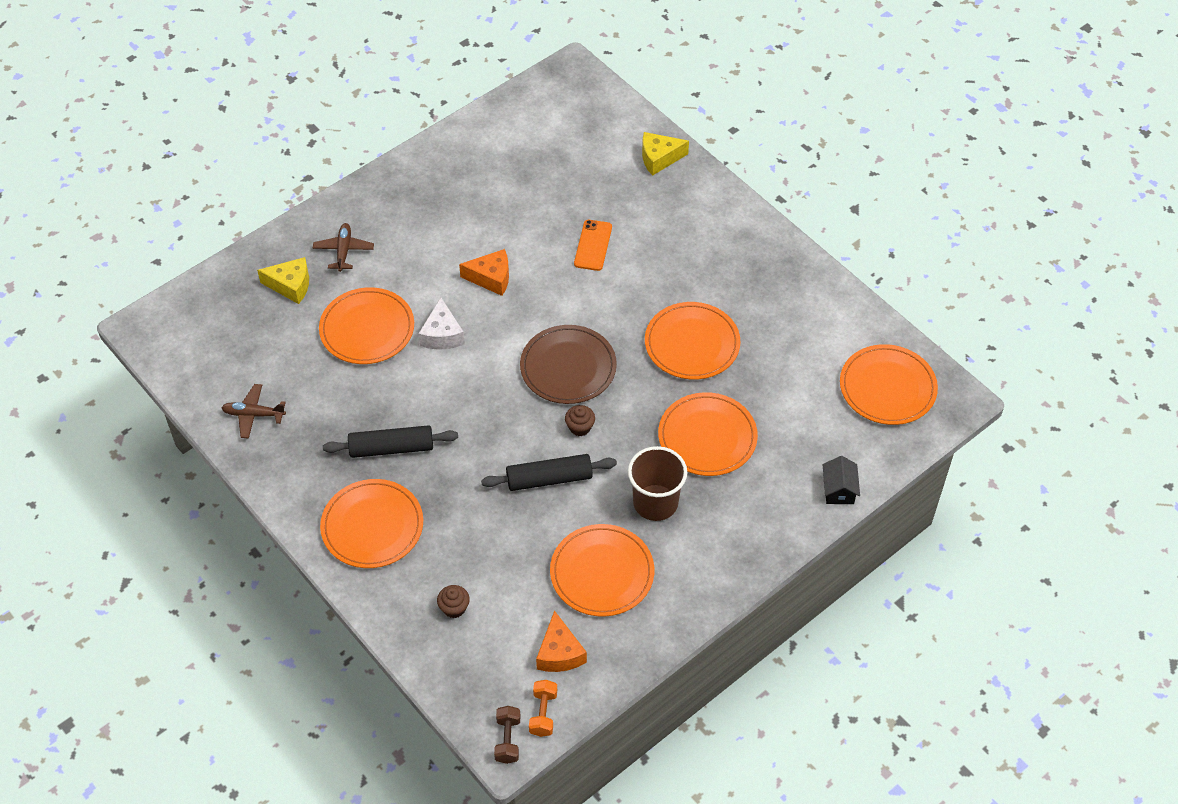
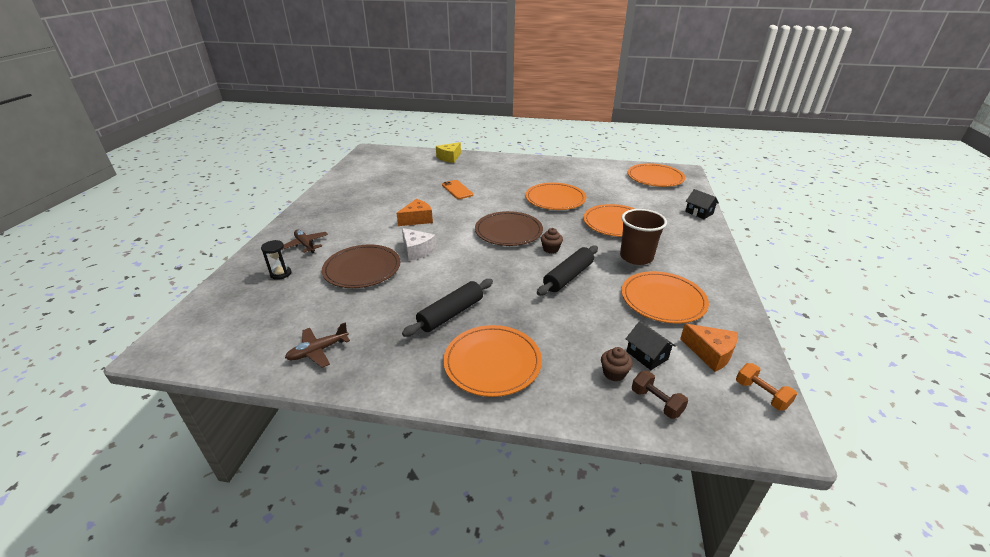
camera: 40 degrees left, 20 degrees down
yellow cheese [257,257,309,304] -> black hourglass [261,240,291,280]
orange plate [319,287,414,364] -> brown plate [322,244,400,288]
brown dumbbell [494,706,520,764] -> brown dumbbell moved to [632,371,688,419]
none -> black house [626,321,676,370]

